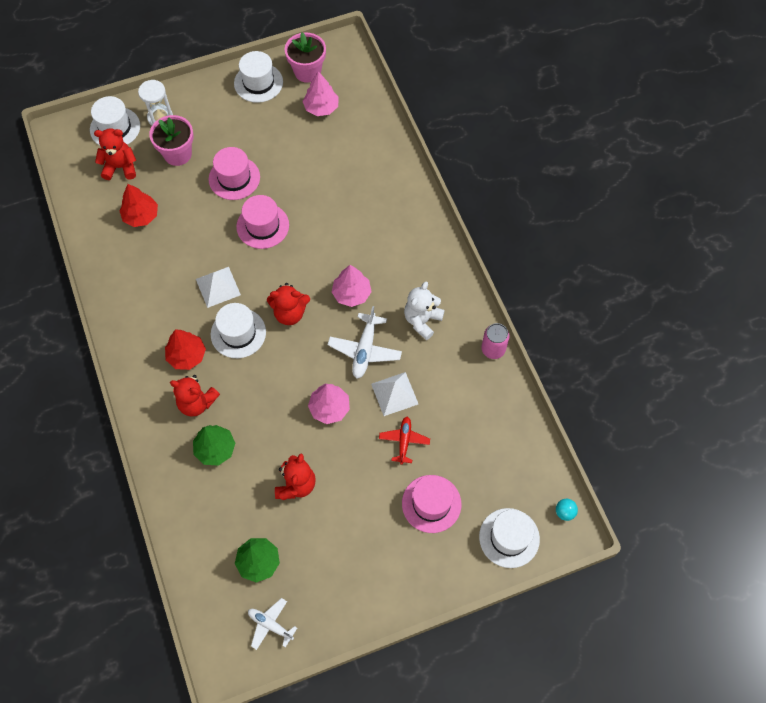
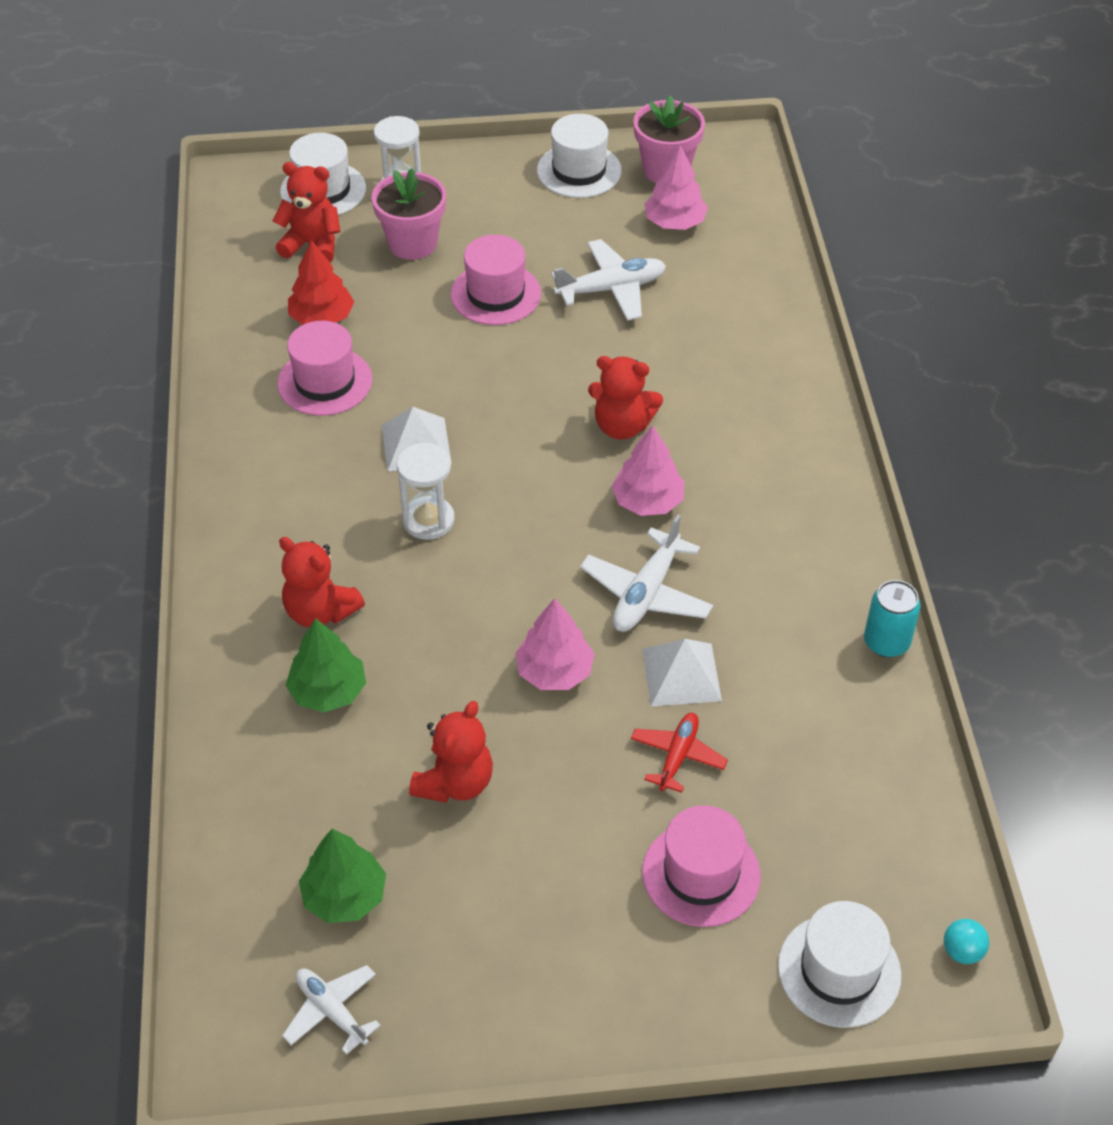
camera: 15 degrees right, 15 degrees down
red tree [165,330,206,370] -> none
white hat [211,303,266,358] -> white hourglass [397,443,455,540]
pink hat [236,195,289,249] -> pink hat moved to [277,321,372,416]
red teddy bear [267,283,310,325] -> red teddy bear moved to [588,356,663,440]
white teddy bear [404,281,445,340] -> none
pink can [481,323,509,359] -> turquoise can [864,580,921,657]
none -> white plane [551,239,666,321]

